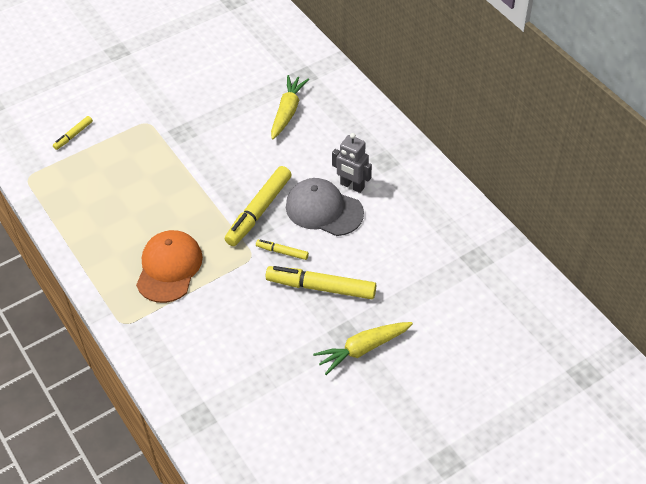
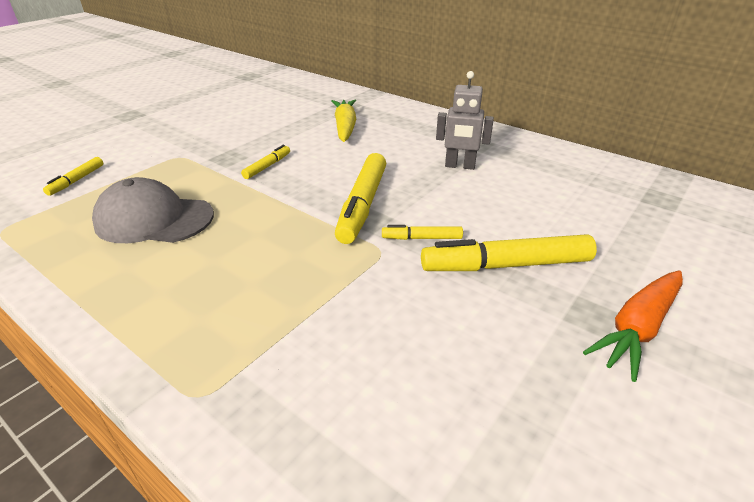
camera: 20 degrees left, 15 degrees down
orange cap [136,230,203,303] -> none
grey cap [286,178,364,236] -> grey cap moved to [92,177,214,243]
yellow carrot [313,322,413,375] -> orange carrot [583,270,683,382]
none -> yellow marker [241,145,290,179]

